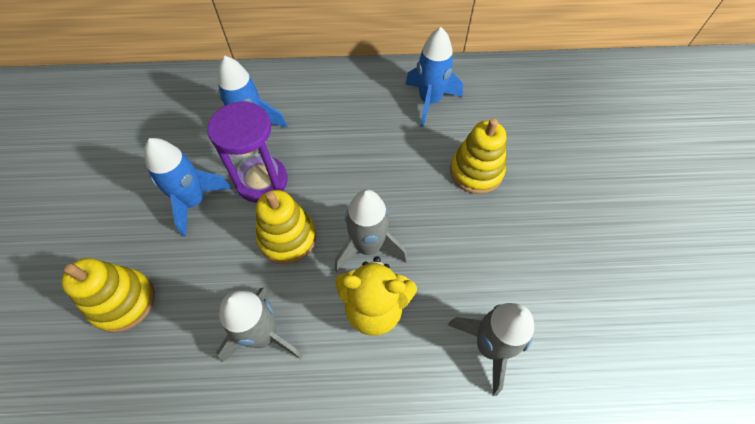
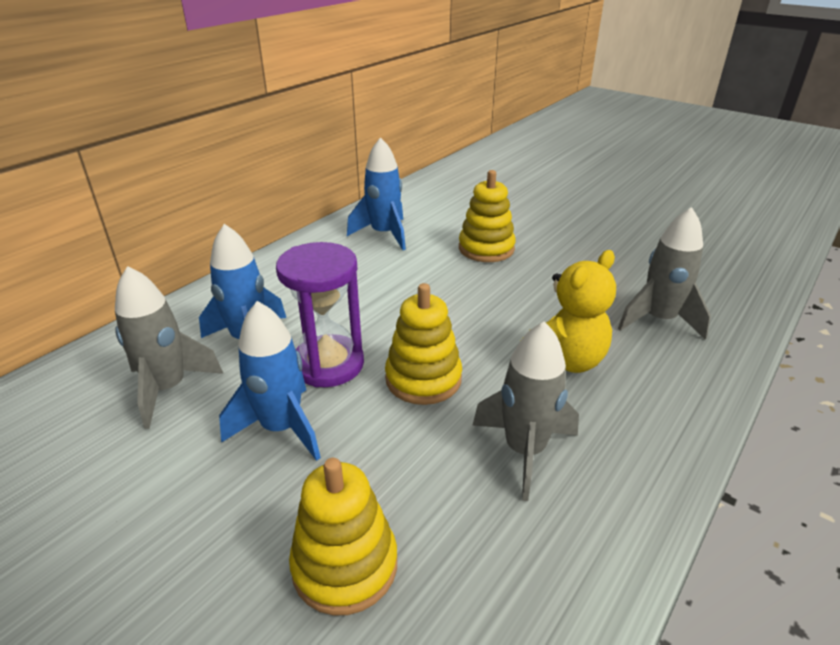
camera: 50 degrees left, 25 degrees down
grey rocket [335,189,407,272] -> grey rocket moved to [115,266,224,429]

